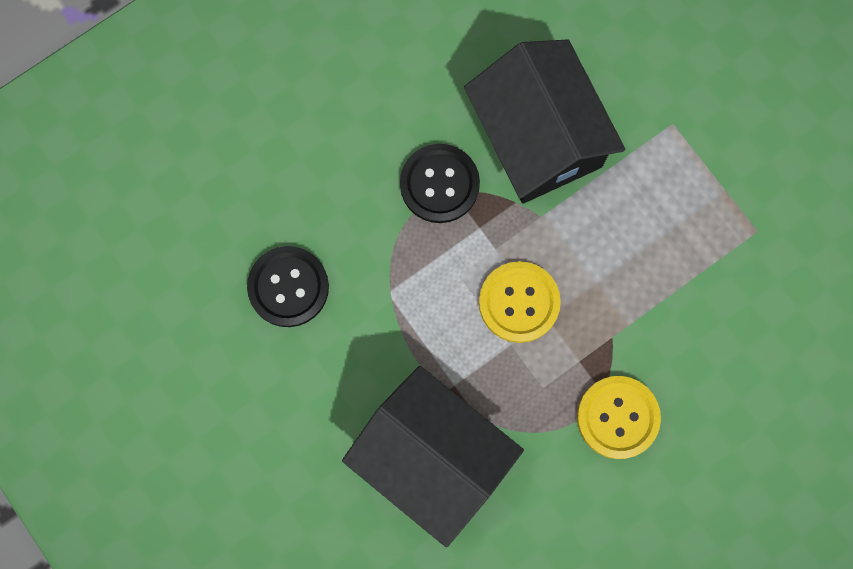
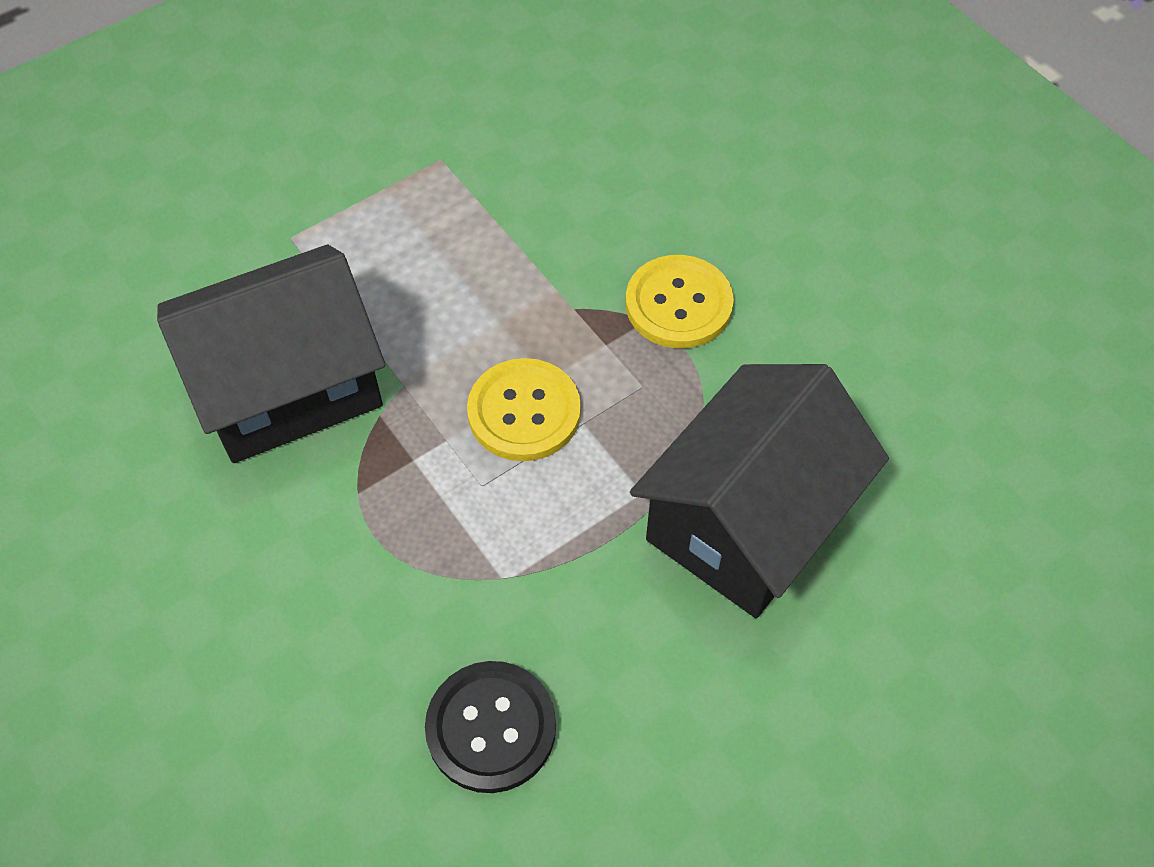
camera: 90 degrees left, 20 degrees down
black button [400,144,480,223] -> none

